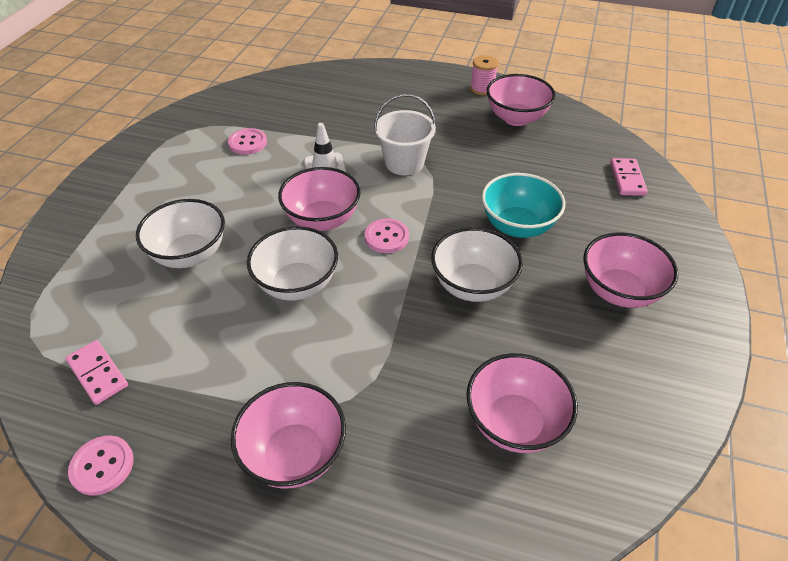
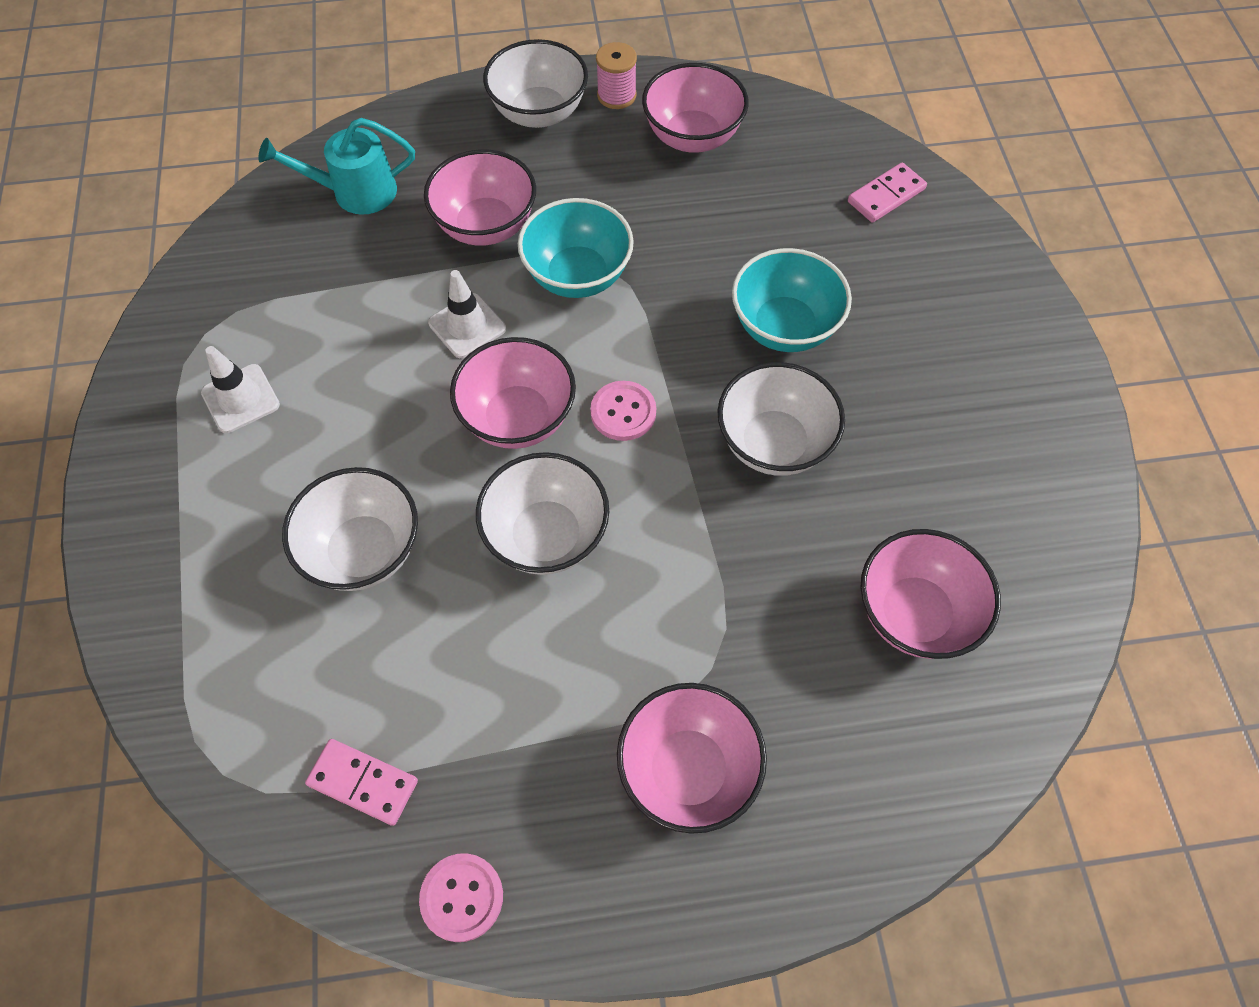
camera: 25 degrees left, 15 degrees up
pink button [228,128,267,155] -> none
white bucket [374,94,436,175] -> turquoise bowl [518,198,634,298]
pink bowl [583,232,678,308] -> pink bowl moved to [424,149,536,246]
pink domino [610,158,648,196] -> pink domino turned 75 degrees clockwise [848,162,927,223]
none -> white traffic cone [201,346,280,433]
none -> turquoise watering can [258,118,415,215]
none -> white bowl [483,39,588,128]

